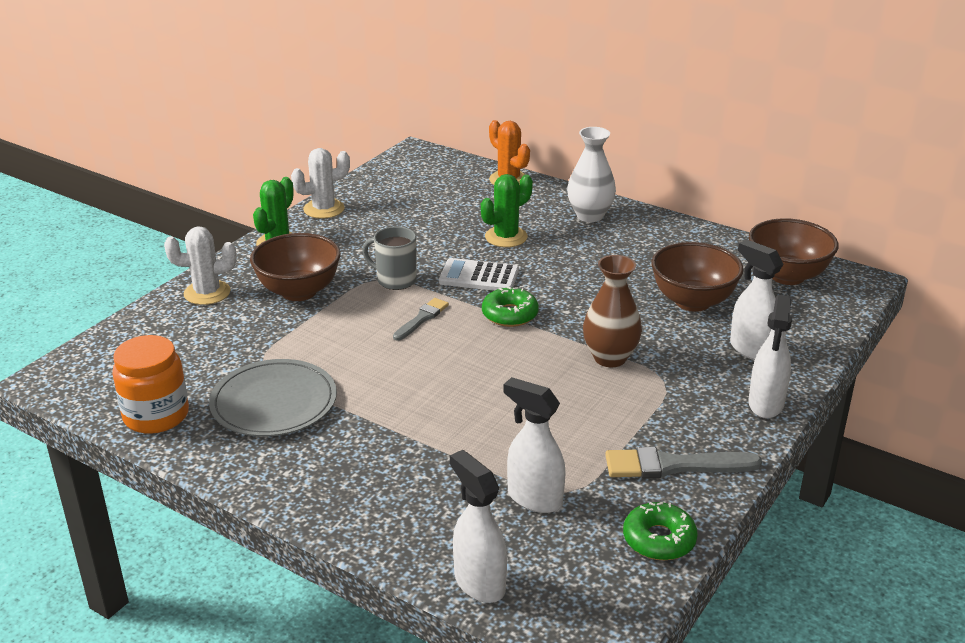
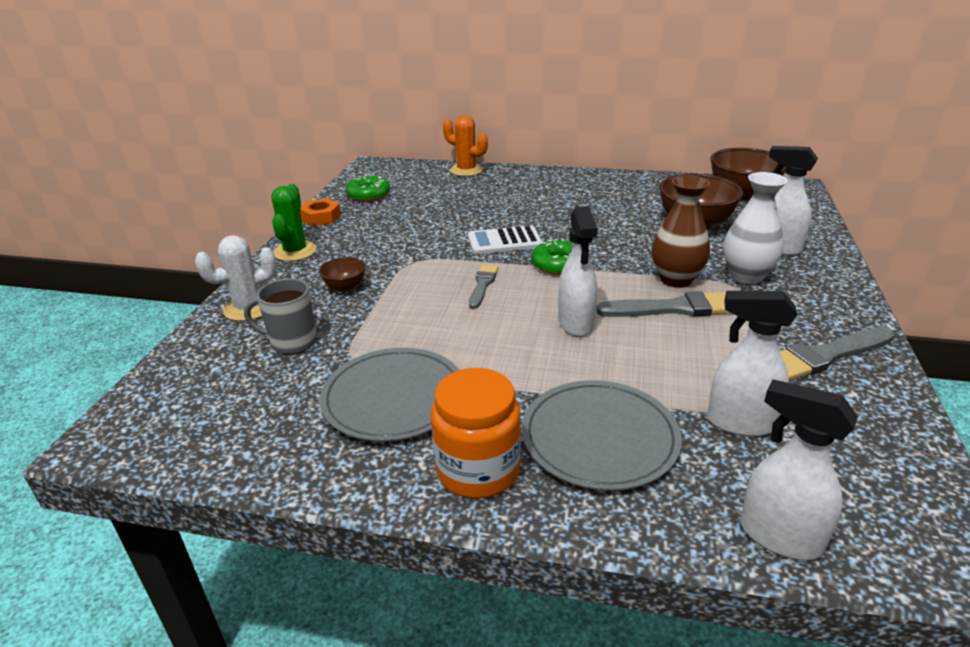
camera: 20 degrees left, 0 degrees up
orange jar [112,335,189,434] -> orange jar moved to [431,368,521,499]
brown bowl [250,233,341,301] -> brown bowl [319,257,366,292], size x0.50
white cactus [291,148,350,219] -> orange nut [300,198,341,226]
grey mug [362,226,416,290] -> grey mug moved to [244,278,317,354]
green cactus [481,174,533,247] -> none
white vase [567,127,616,222] -> white vase moved to [723,172,788,284]
green donut [623,502,698,560] -> green donut moved to [346,174,390,201]
white spray bottle [748,295,792,419] -> white spray bottle moved to [558,206,598,337]
none -> grey plate [522,380,682,491]
none -> grey brush [596,291,731,317]

